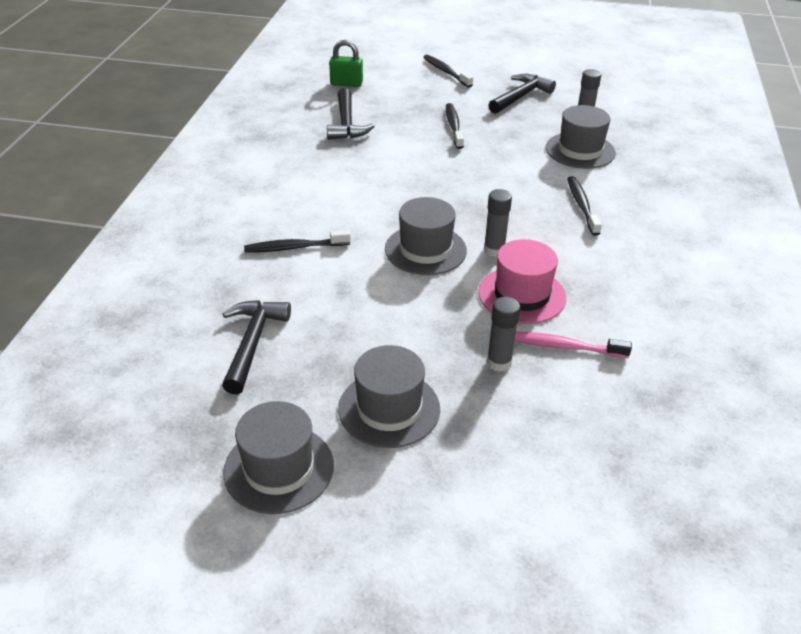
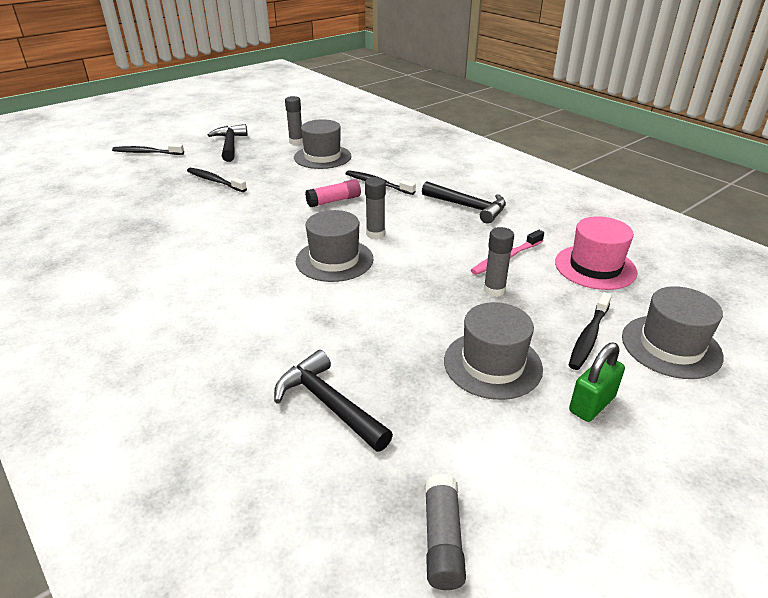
camera: 50 degrees left, 5 degrees down
grey hat [223,401,334,514] -> grey hat moved to [622,286,724,379]
black toothbrush [244,230,350,253] -> black toothbrush moved to [569,292,612,370]
black hammer [327,88,375,140] -> black hammer moved to [422,182,506,224]
green padlock [329,40,363,87] -> green padlock moved to [569,343,625,422]
pink hat [478,239,566,324] -> pink hat moved to [555,216,638,290]
none -> pink glue stick [305,179,361,207]
none -> grey glue stick [425,474,466,590]

